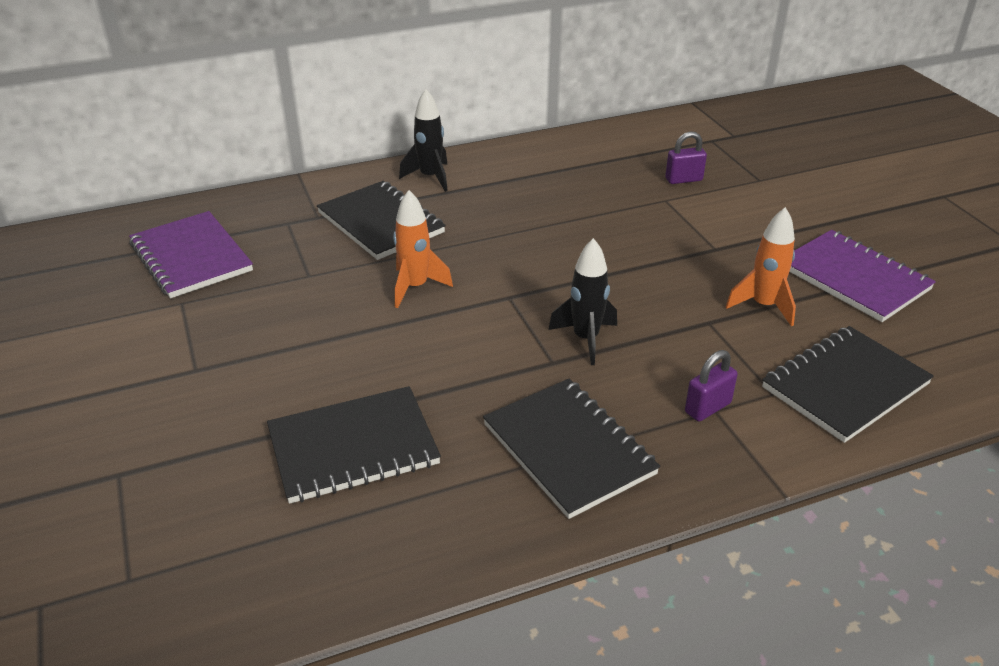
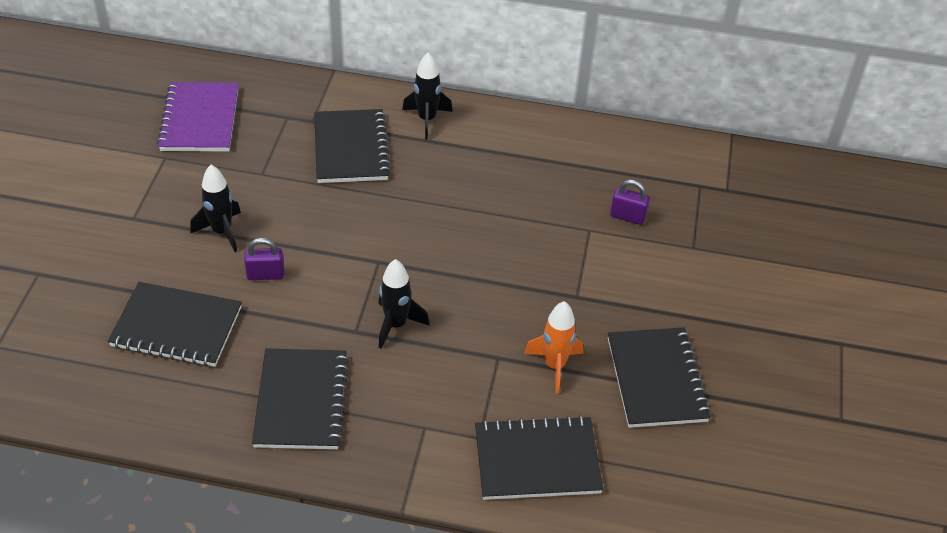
camera: 30 degrees right, 10 degrees up
orange rocket [393,190,453,308] -> none
purple padlock [685,350,738,421] -> purple padlock moved to [244,238,284,280]
purple notebook [789,230,936,322] -> black notebook [608,327,711,428]
none -> black rocket [190,165,241,252]

